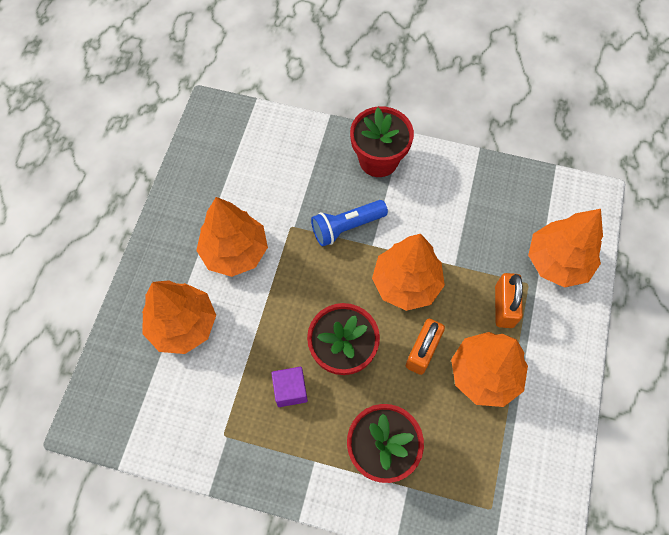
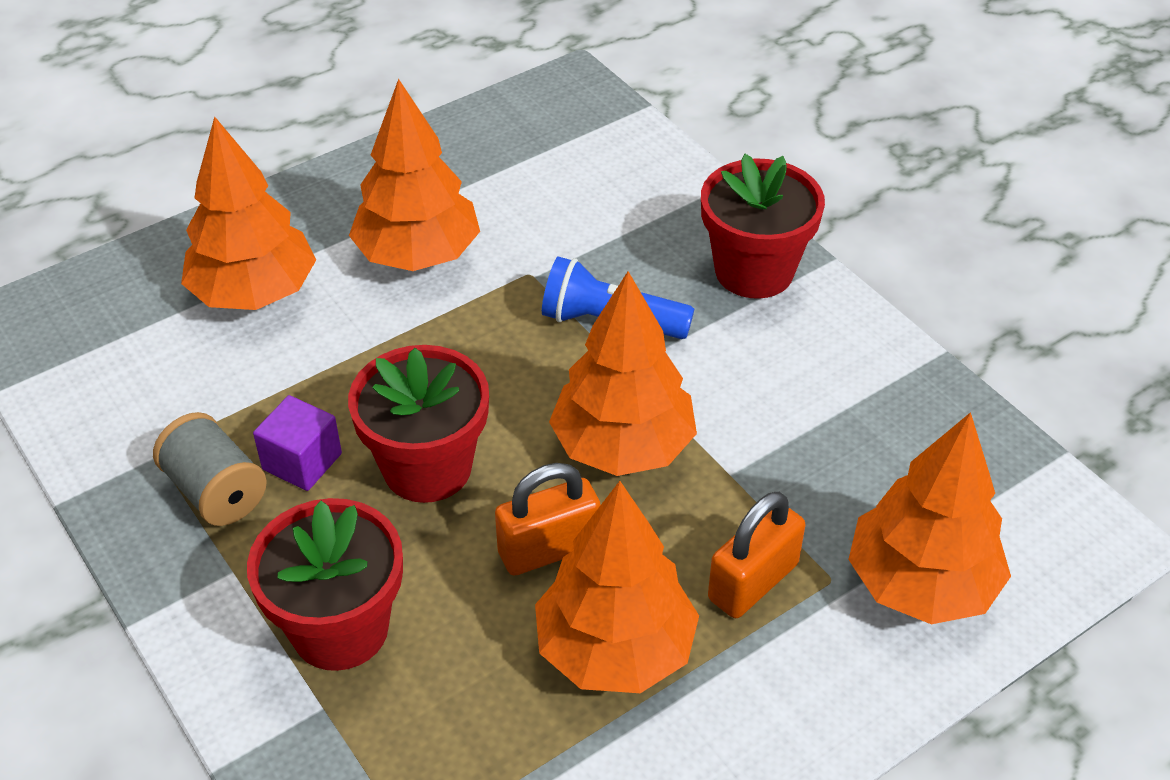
camera: 40 degrees right, 20 degrees down
none -> grey spool [153,412,267,526]

